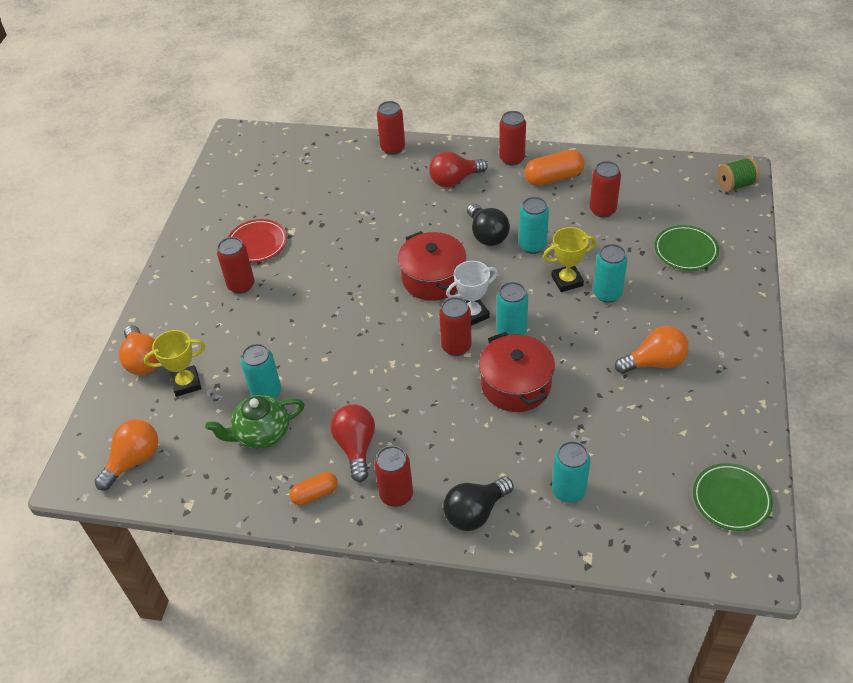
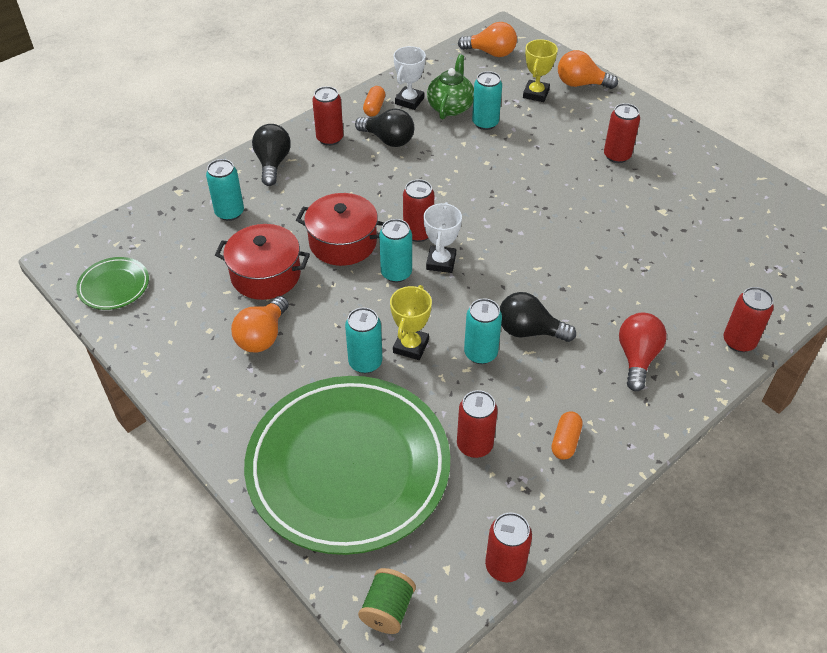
camera: 125 degrees right, 0 degrees up
orange light bulb [95,419,158,490] -> orange light bulb turned 60 degrees counterclockwise [458,22,517,57]
red plate [228,219,287,262] -> none
red light bulb [331,404,375,482] -> black light bulb [355,109,414,147]
red pot [398,231,466,301] -> red pot moved to [215,224,310,300]
red can [499,111,526,165] -> red can moved to [485,512,532,582]
orange capsule [524,150,584,186] -> orange capsule [551,411,583,460], size x0.62
green plate [654,225,719,270] -> green plate [244,376,450,555], size x2.45
none -> white trophy [393,46,426,110]

